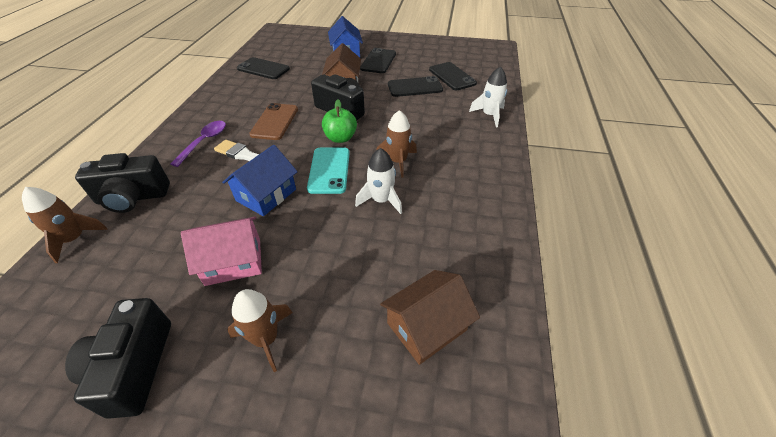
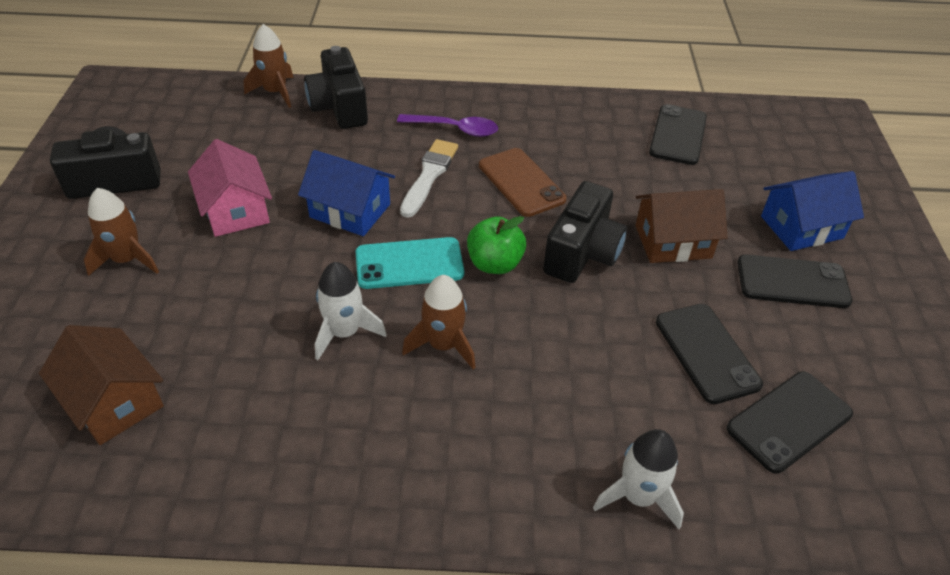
camera: 80 degrees right, 0 degrees up
brown phone [249,103,298,140] -> brown phone turned 60 degrees clockwise [479,148,567,217]

